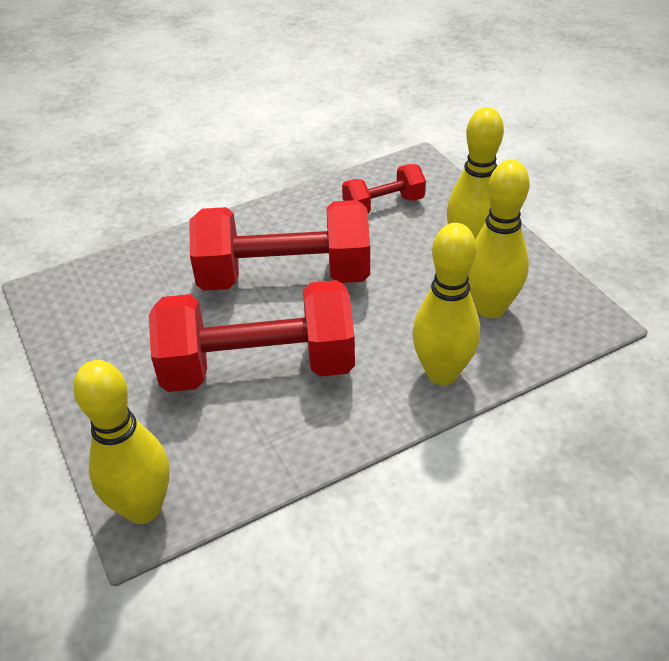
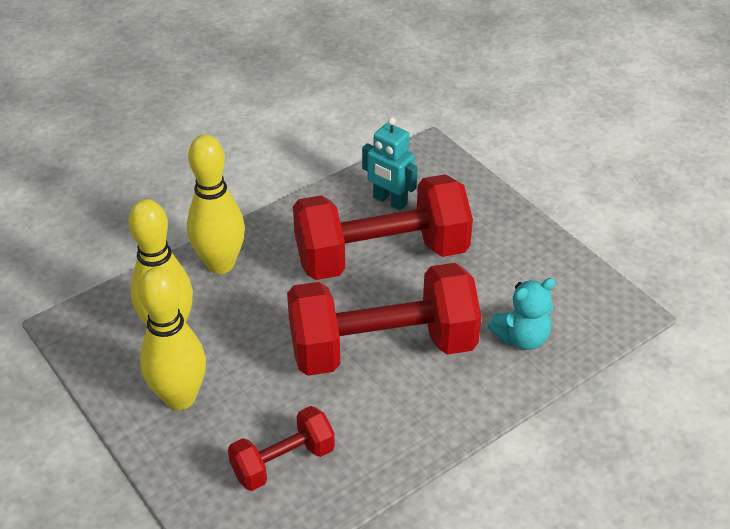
camera: 170 degrees right, 0 degrees up
yellow bowling pin [73,360,170,524] -> none
none -> turquoise robot [362,117,418,211]
none -> turquoise teddy bear [488,278,556,350]

